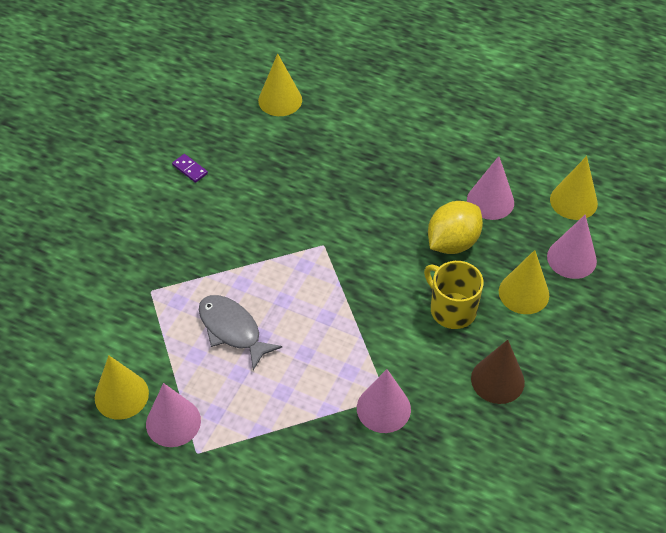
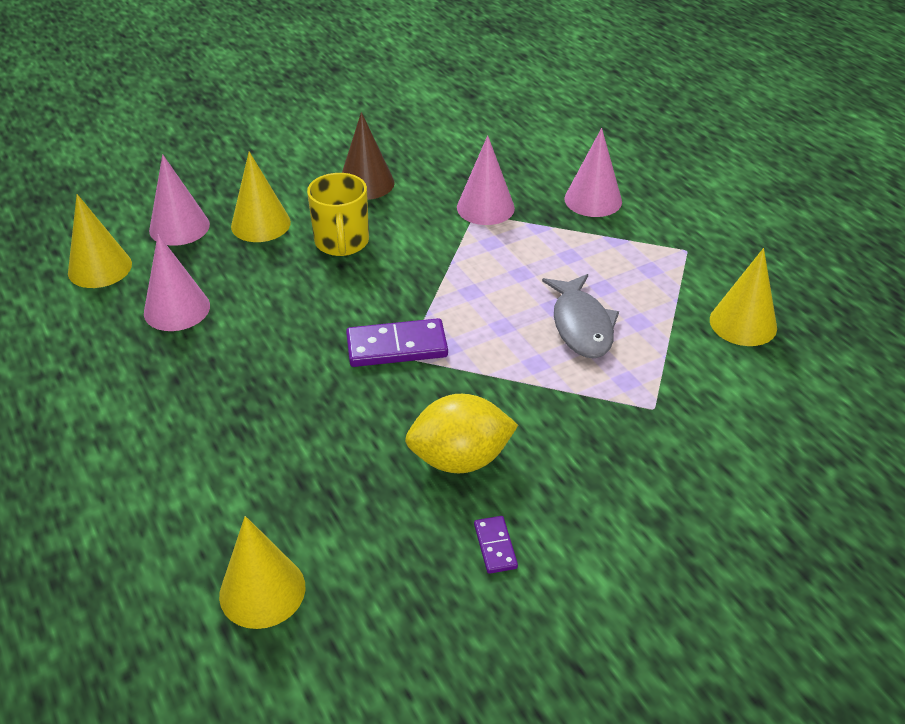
camera: 145 degrees left, 10 degrees down
pink cone [146,383,201,447] -> pink cone moved to [565,128,622,217]
yellow lemon [428,201,483,254] -> yellow lemon moved to [405,394,518,473]
none -> purple domino [346,318,448,367]

